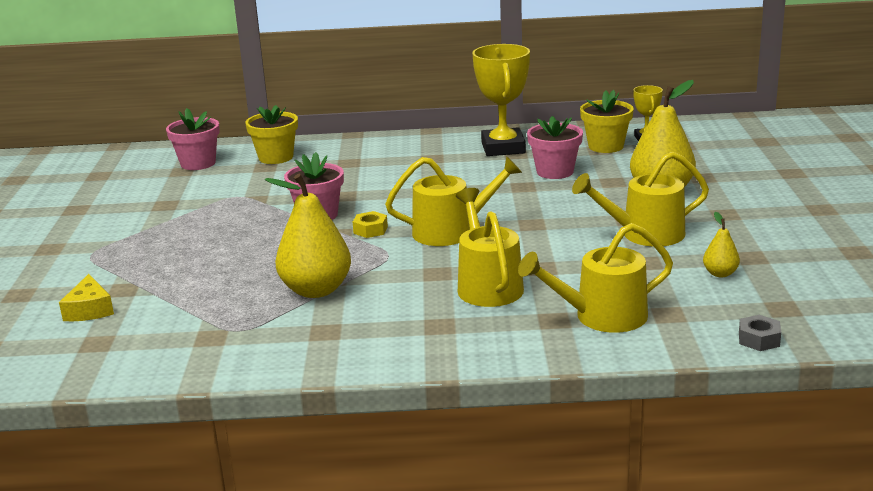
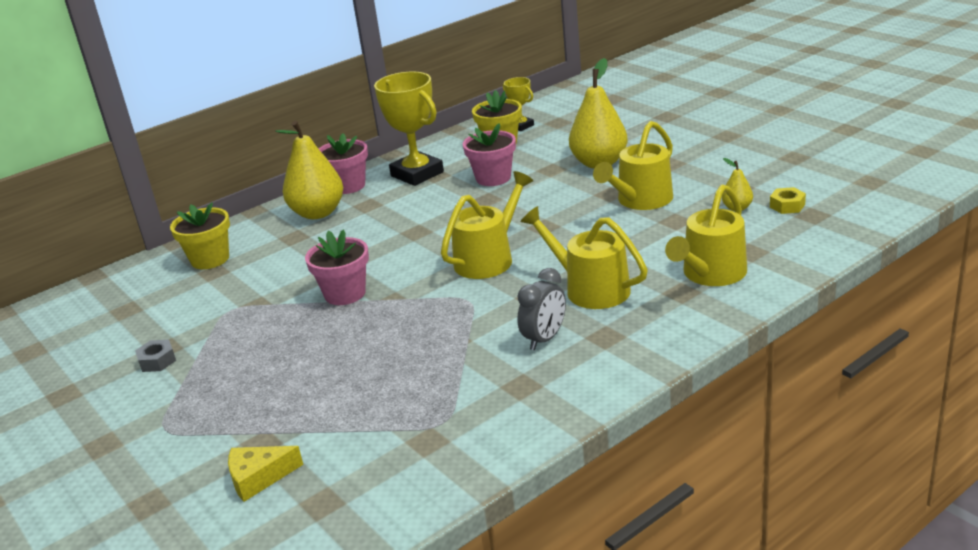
camera: 35 degrees left, 5 degrees up
yellow cheese [59,274,114,321] -> yellow cheese turned 120 degrees clockwise [228,446,303,502]
pink flower pot [166,108,220,170] -> pink flower pot moved to [319,133,368,194]
yellow pear [265,174,351,298] -> yellow pear moved to [275,121,343,219]
yellow nut [353,211,388,238] -> yellow nut moved to [770,187,806,214]
grey nut [739,315,781,351] -> grey nut moved to [135,340,176,372]
none -> grey clock [517,268,566,350]

